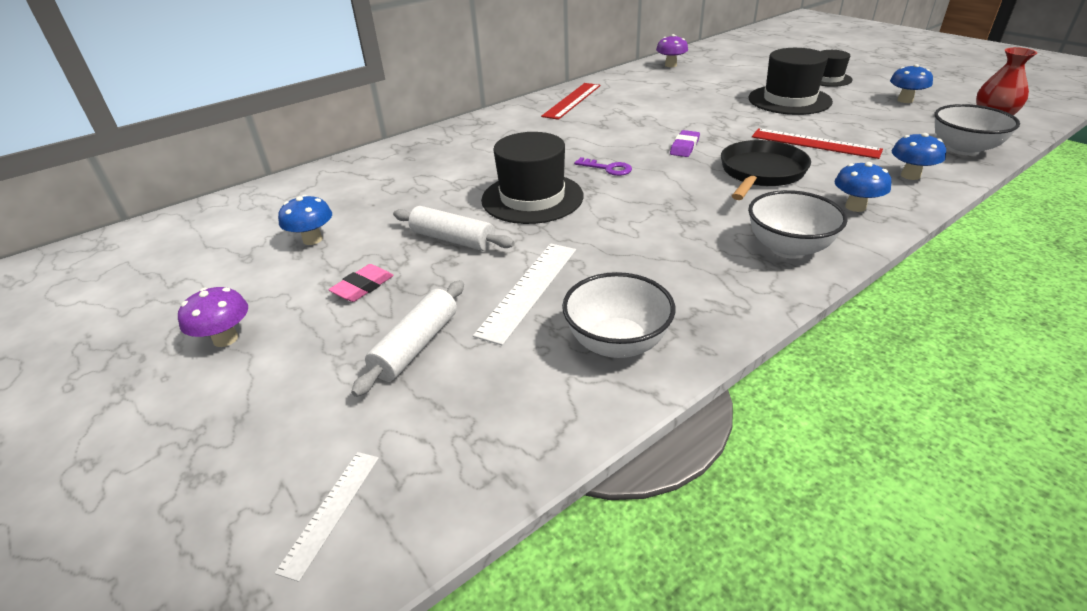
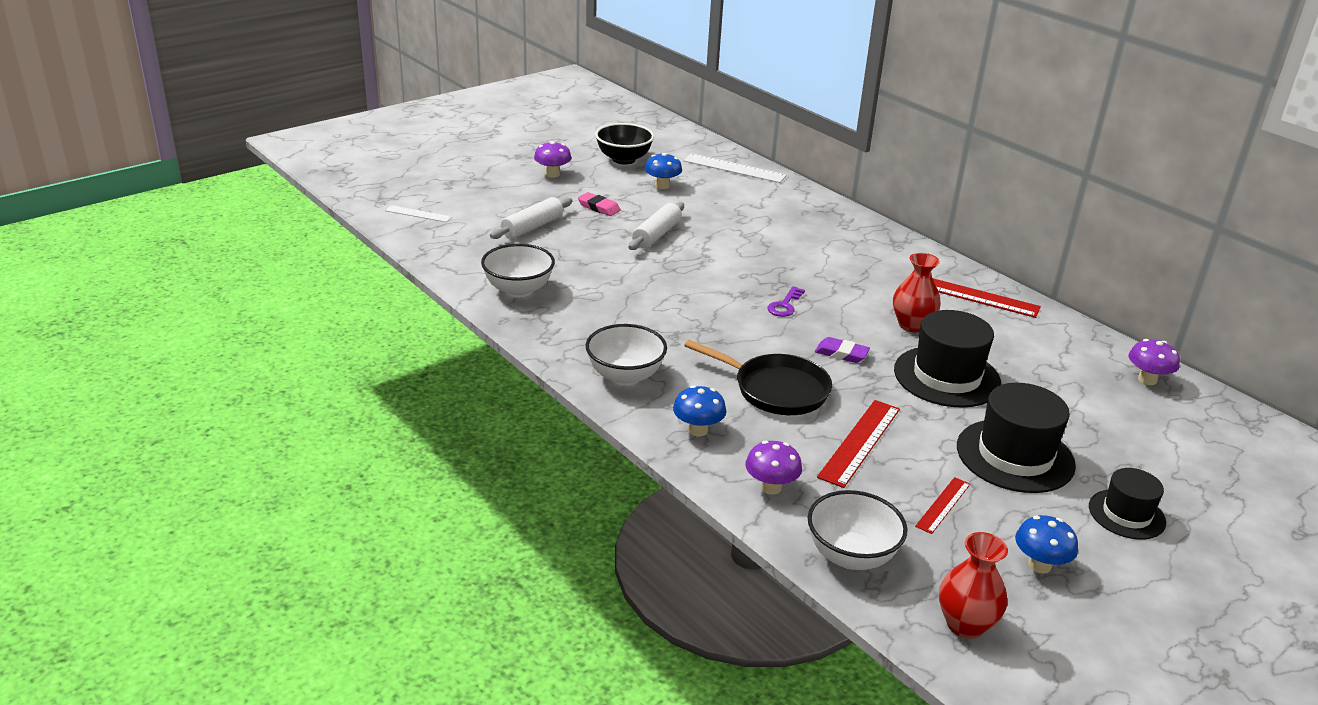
camera: 85 degrees right, 5 degrees down
white rolling pin [351,280,464,397] -> white rolling pin turned 75 degrees counterclockwise [490,197,572,239]
white ruler [473,243,576,346] -> white ruler moved to [683,154,787,183]
black hat [481,132,584,224] -> black hat moved to [894,310,1001,408]
blue mushroom [892,133,946,180] -> purple mushroom [745,441,802,495]
none -> black bowl [595,123,654,164]
none -> red vase [893,253,941,332]
none -> red ruler [915,477,970,534]

